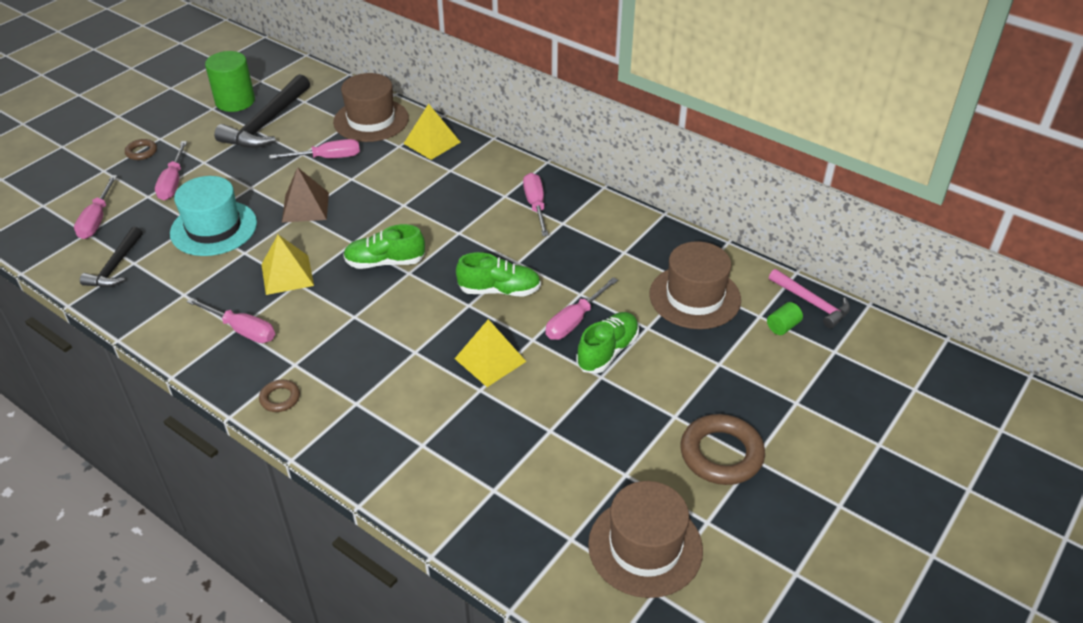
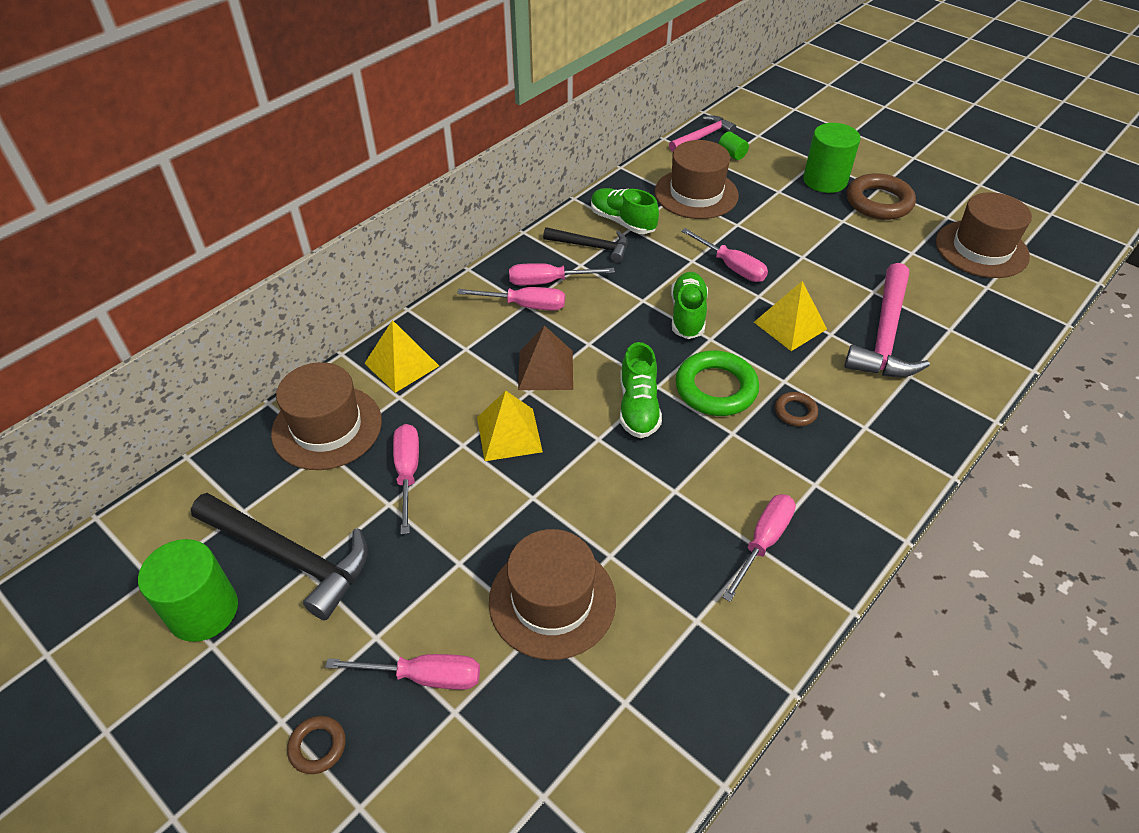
camera: 85 degrees left, 5 degrees up
pink screwdriver [74,175,117,239] -> pink screwdriver moved to [457,287,565,311]
black hammer [80,227,143,287] -> black hammer moved to [543,227,628,263]
turquoise hat [170,176,257,256] -> brown hat [489,529,616,660]
brown ring [259,379,300,412] -> brown ring moved to [775,392,818,426]
yellow pyramid [261,235,314,295] -> yellow pyramid moved to [477,391,543,461]
brown pyramid [282,167,329,223] -> brown pyramid moved to [518,326,573,390]
green shoe [576,312,639,374] -> green shoe moved to [591,188,659,234]
none -> green ring [675,351,759,416]
none -> green cylinder [803,123,860,193]
none -> pink hammer [845,263,930,377]

